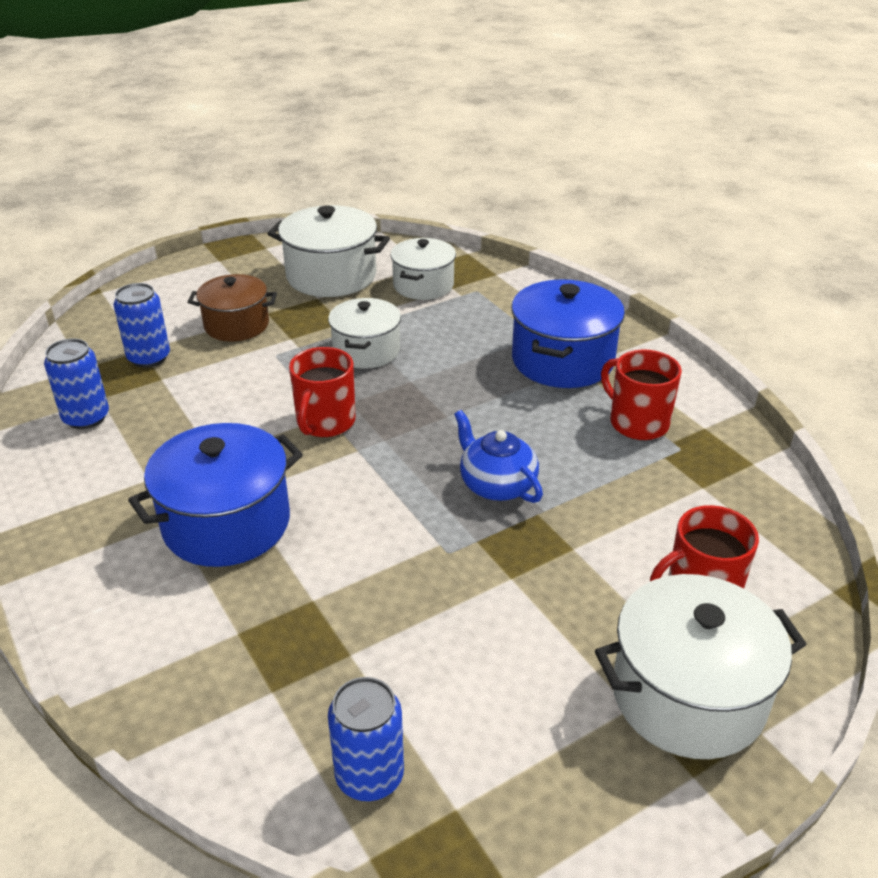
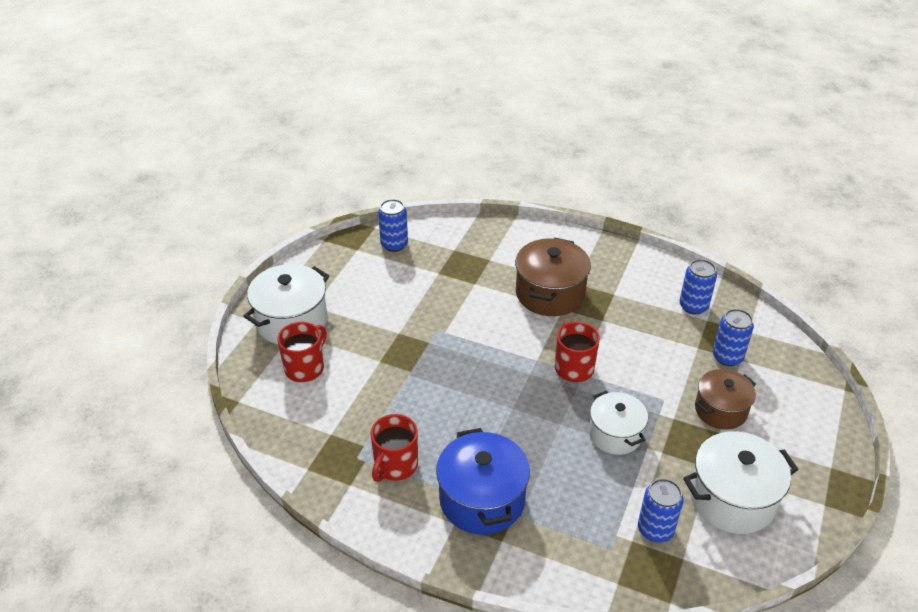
camera: 145 degrees right, 5 degrees up
blue pot [128,423,303,567] -> brown pot [515,238,591,316]
white pot [390,238,456,300] -> blue can [638,479,684,543]
blue teapot [454,410,543,503] -> none
red mug [601,349,682,440] -> red mug turned 105 degrees clockwise [371,414,418,482]

